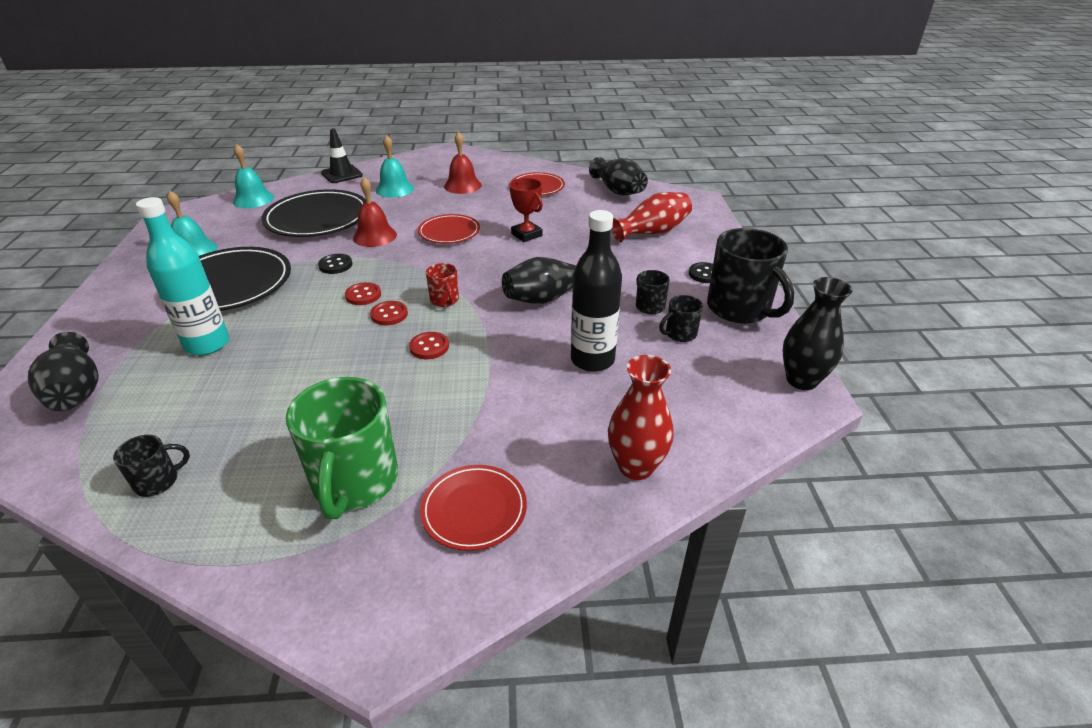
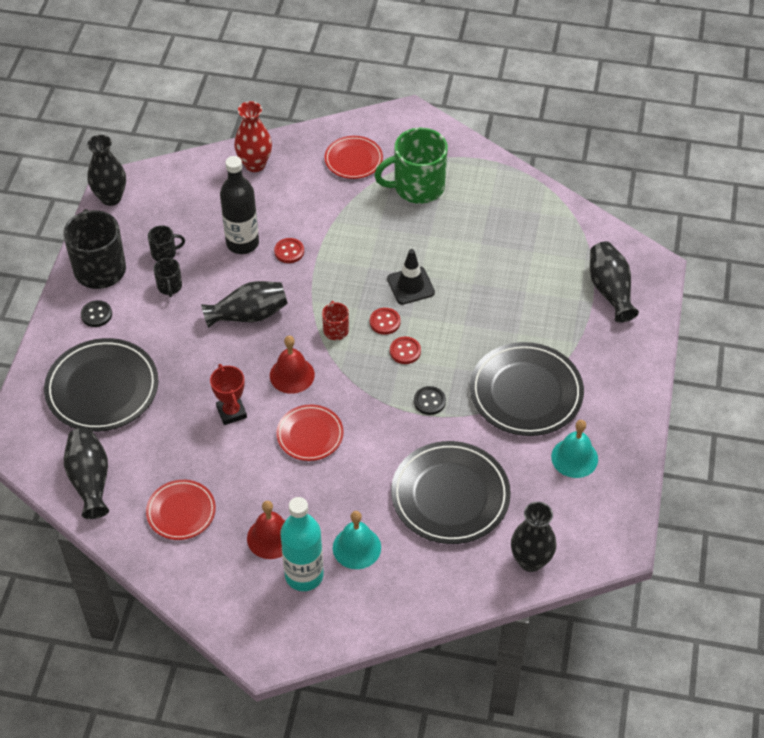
camera: 165 degrees left, 15 degrees up
black mug [113,435,190,497] -> none
turquoise bottle [136,197,229,355] -> turquoise bottle moved to [280,497,323,591]
turquoise bell [233,144,274,208] -> black vase [511,502,556,572]
green mug [286,377,398,519] -> green mug turned 120 degrees counterclockwise [374,128,448,204]
black traffic cone [321,128,363,183] -> black traffic cone moved to [387,249,435,305]
red bell [353,177,397,247] -> red bell moved to [270,336,315,394]
red button [409,332,449,359] -> red button moved to [274,238,304,263]
red vase [612,192,692,242] -> black plate [44,338,159,432]

